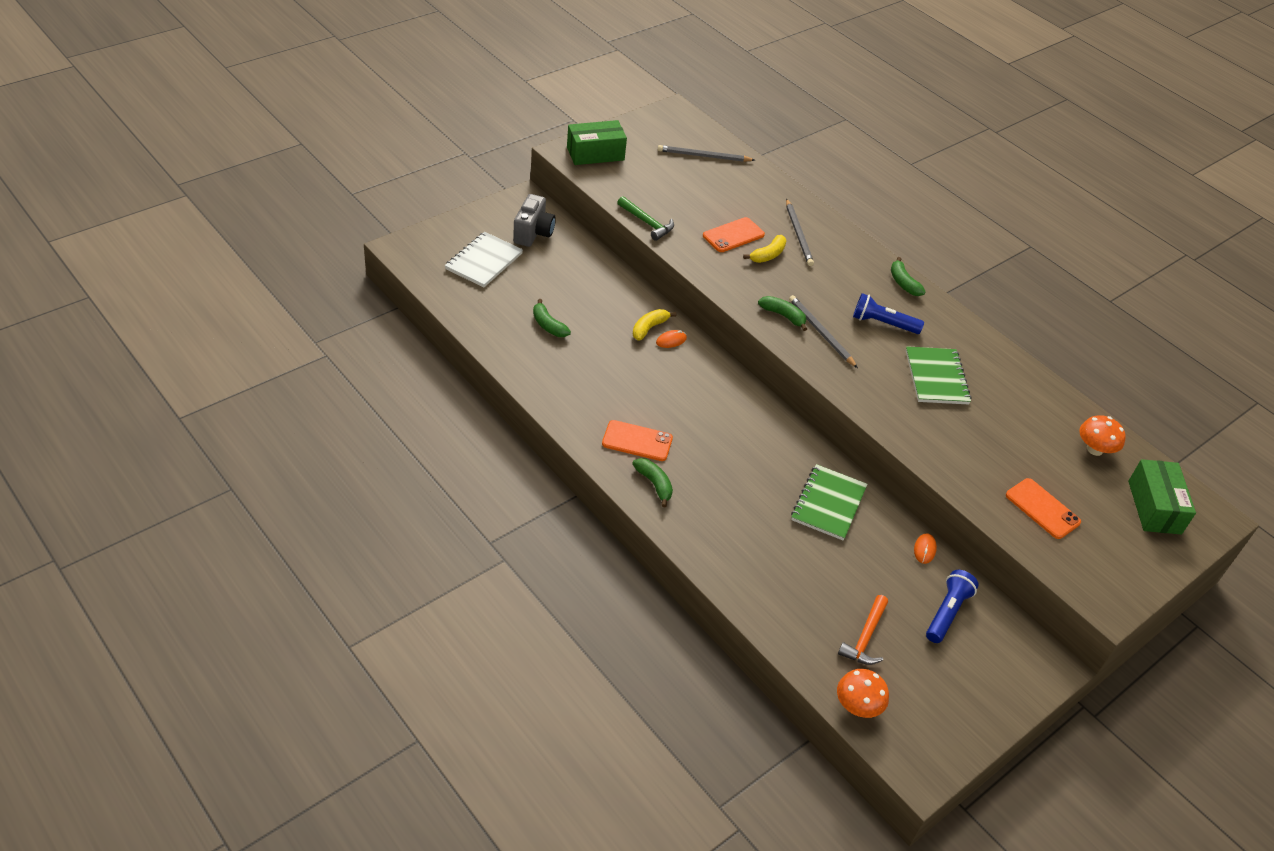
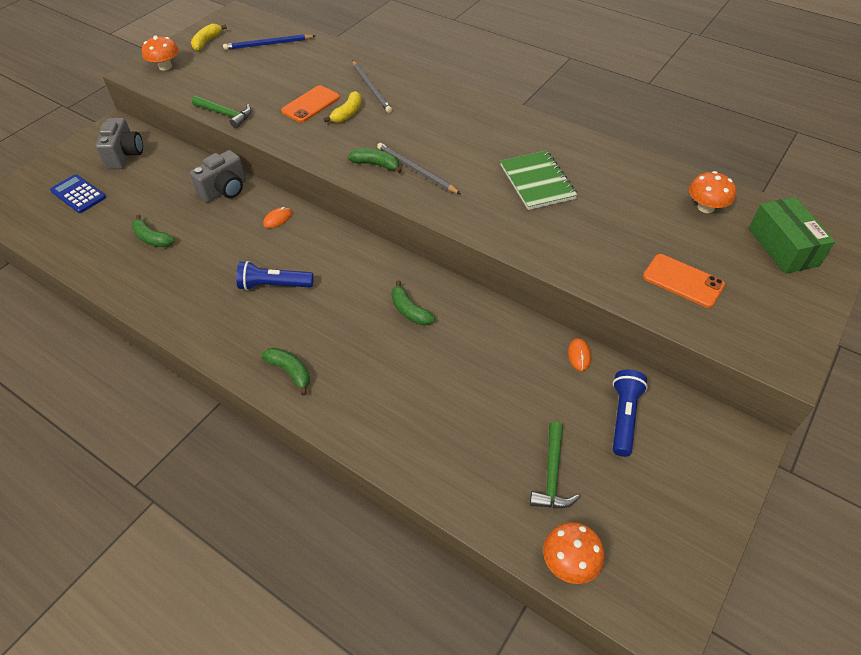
camera: 10 degrees left, 5 degrees up
white notebook [445,232,523,287] -> blue calculator [50,174,106,213]
green box [567,120,627,165] -> orange mushroom [142,36,179,71]
orange phone [602,420,673,461] -> none
yellow banana [633,309,676,341] -> yellow banana moved to [191,24,227,51]
grey pencil [658,145,755,162] -> blue pencil [223,34,315,50]
green notebook [791,464,868,541] -> none
orange hammer [838,595,888,665] -> green hammer [530,422,580,508]
blue flashlight [853,293,924,334] -> blue flashlight moved to [236,261,314,290]
green banana [891,257,926,296] -> green banana moved to [391,280,435,325]
none -> grey camera [190,150,246,203]

